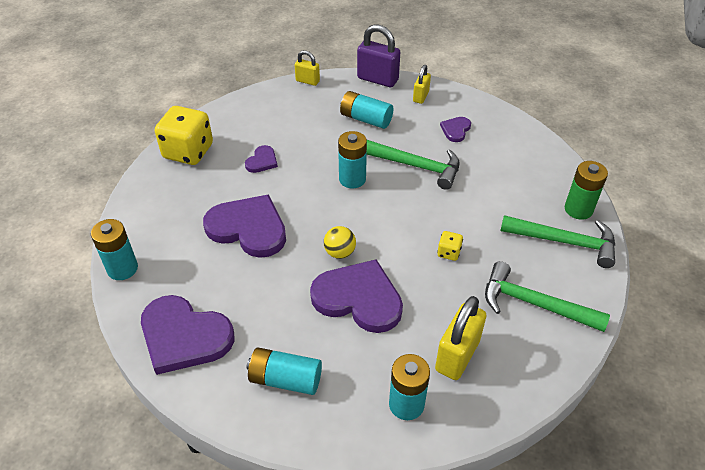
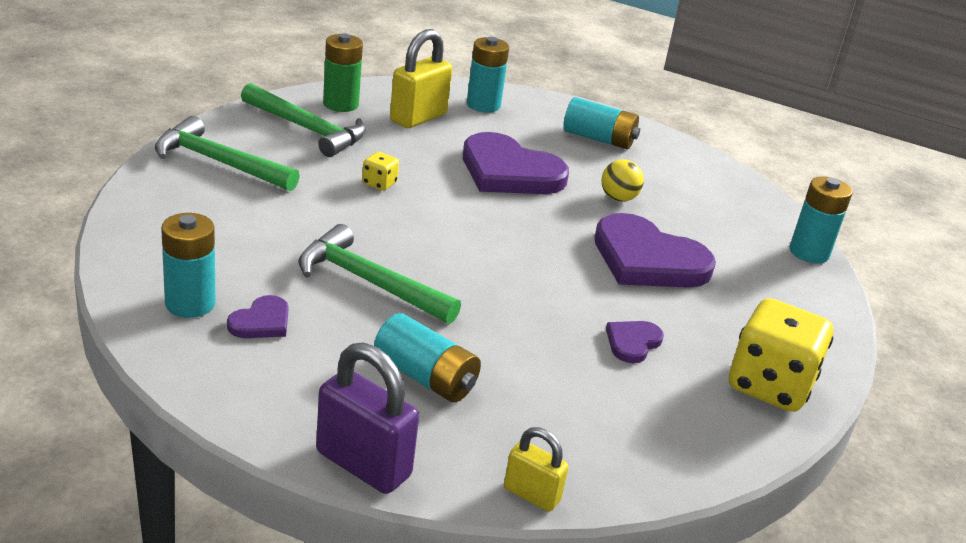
camera: 175 degrees left, 15 degrees down
purple heart [141,295,234,375] -> none
yellow ball [324,226,356,259] -> yellow ball moved to [601,160,644,202]
turquoise battery [338,131,367,188] -> turquoise battery moved to [161,213,216,318]
yellow padlock [413,65,431,104] -> none
green battery [565,161,608,220] -> green battery moved to [323,33,363,112]

